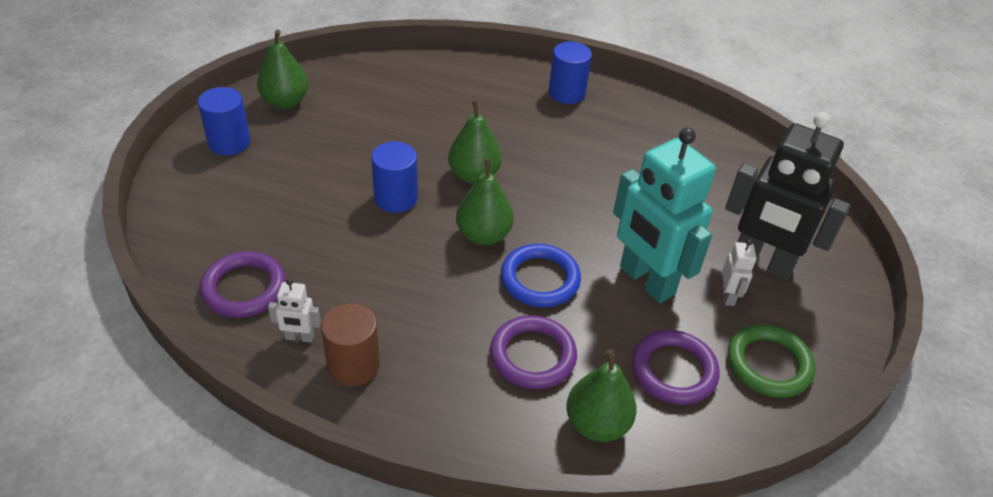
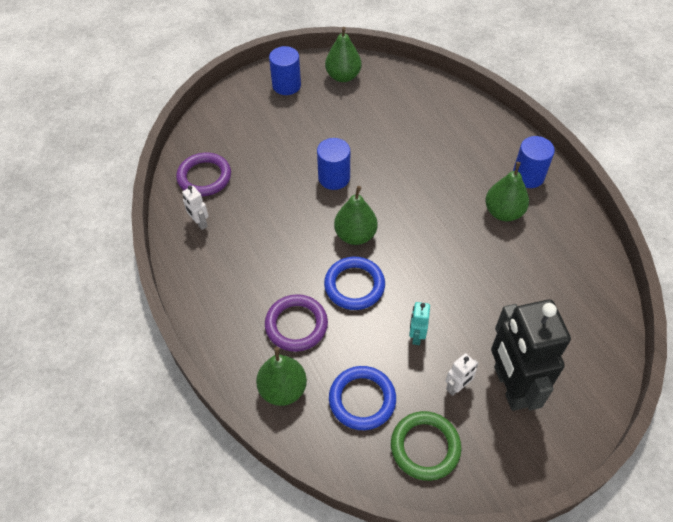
camera: 50 degrees right, 10 degrees up
brown cylinder [321,303,380,387] -> none
green pear [448,100,502,184] -> green pear moved to [485,162,529,221]
turquoise robot [613,128,716,303] -> turquoise robot [409,302,430,345], size x0.42
purple ring [632,330,720,405] -> blue ring [329,366,396,430]

